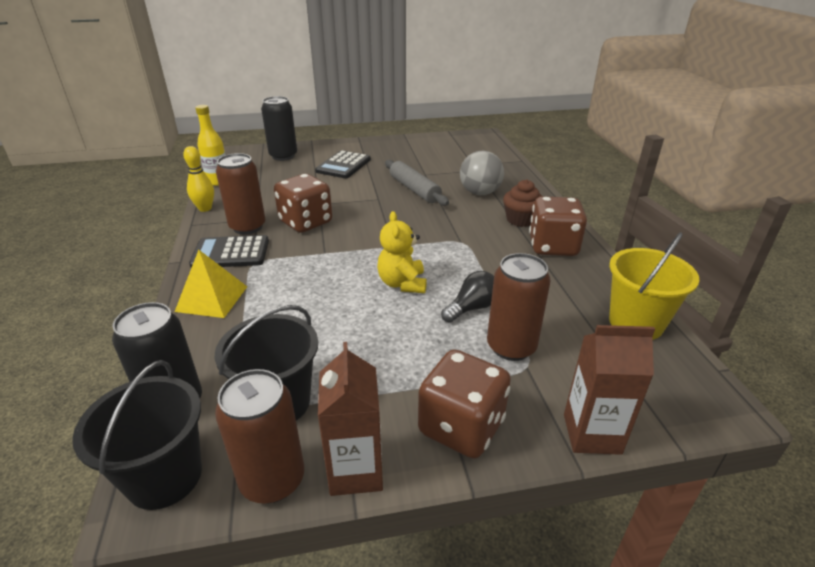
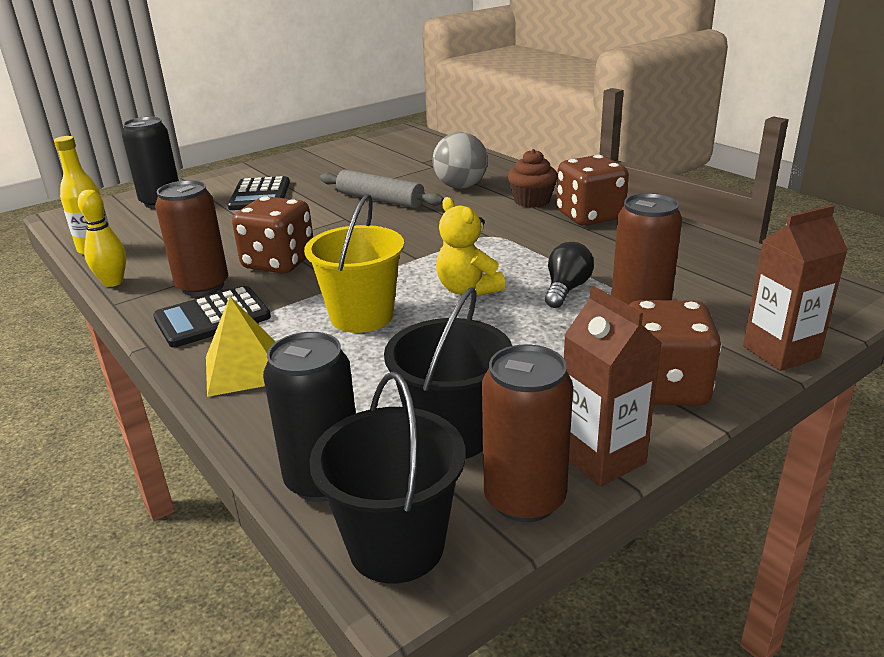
camera: 25 degrees left, 5 degrees down
yellow bucket [609,232,700,340] -> yellow bucket moved to [304,194,404,333]

